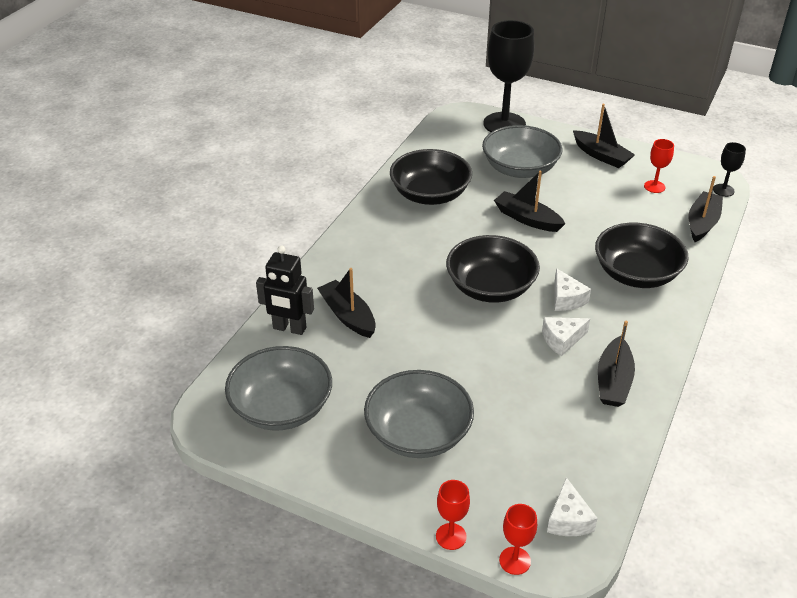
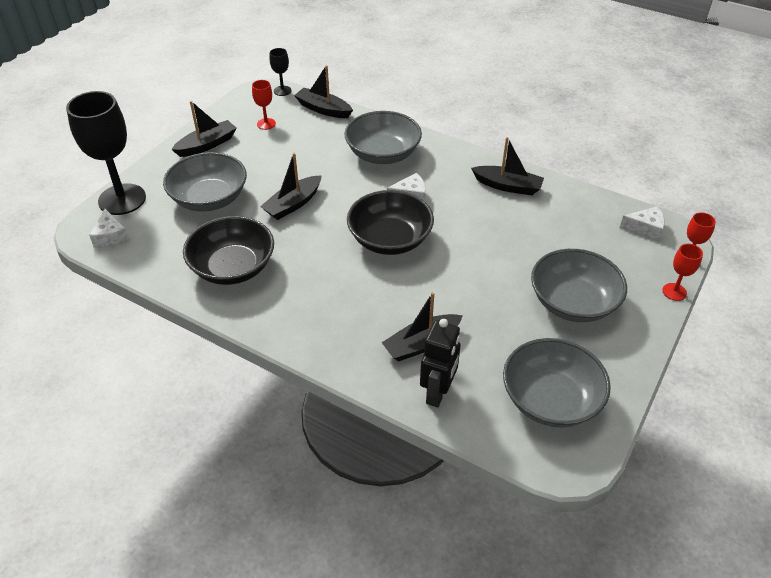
camera: 85 degrees left, 5 degrees up
white cheese [542,317,590,356] -> white cheese moved to [89,209,129,248]
black bowl [595,223,688,288] -> grey bowl [344,111,422,164]

